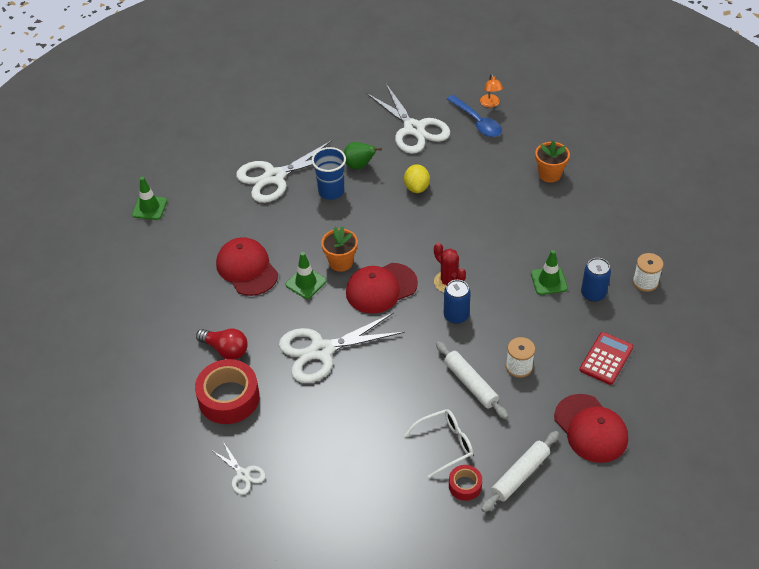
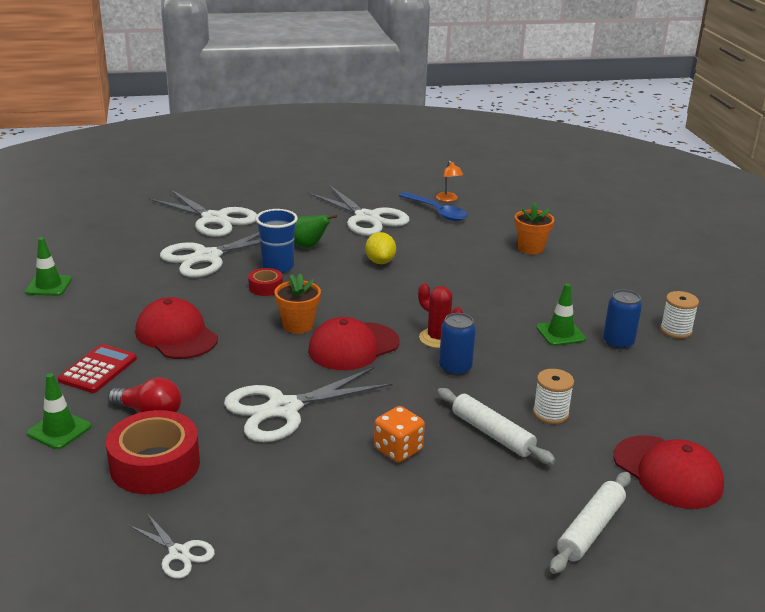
camera: 10 degrees left, 20 degrees down
green traffic cone [286,252,326,299] -> green traffic cone moved to [27,373,91,449]
white glasses [404,409,473,478] -> none
red tape [449,465,482,501] -> red tape moved to [248,268,283,296]
red calculator [580,332,633,385] -> red calculator moved to [58,344,137,393]
none -> white scissors [149,189,257,237]
none -> orange dice [374,406,425,463]

